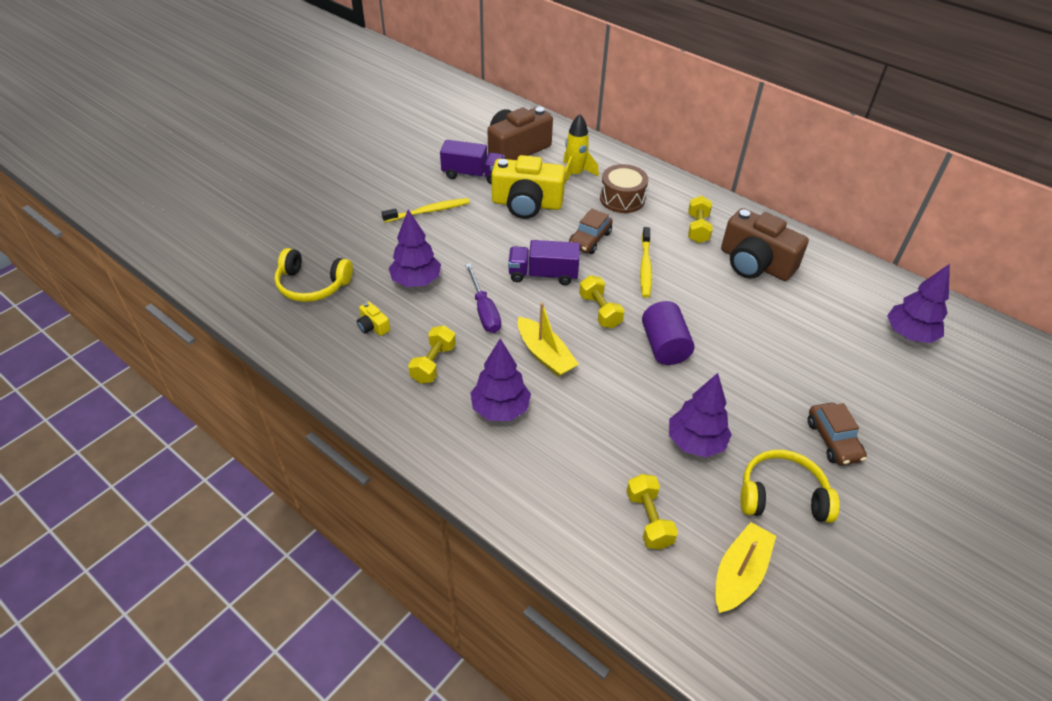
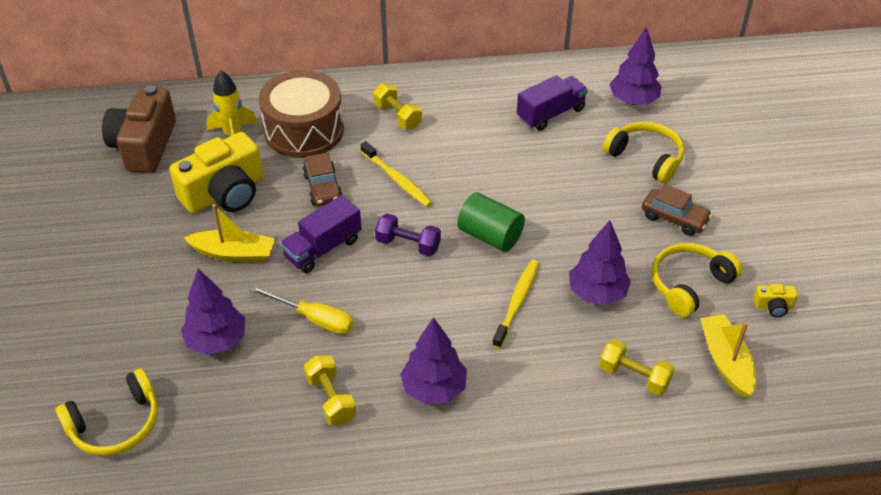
camera: 45 degrees left, 0 degrees up
yellow camera [357,302,390,336] -> yellow camera moved to [753,284,798,317]
yellow toothbrush [382,198,470,223] -> yellow toothbrush moved to [492,260,539,349]
purple truck [440,140,505,184] -> purple truck moved to [517,75,588,131]
purple screwdriver [465,263,501,333] -> yellow screwdriver [250,285,353,334]
yellow boat [518,303,579,377] -> yellow boat moved to [184,204,275,262]
yellow dumbbell [579,275,624,328] -> purple dumbbell [375,214,441,256]
brown drum [600,164,649,213] -> brown drum [259,70,344,158], size x1.52
purple cylinder [642,301,695,365] -> green cylinder [457,192,525,252]
brown camera [721,208,809,281] -> none
none -> yellow headphones [603,122,684,183]

